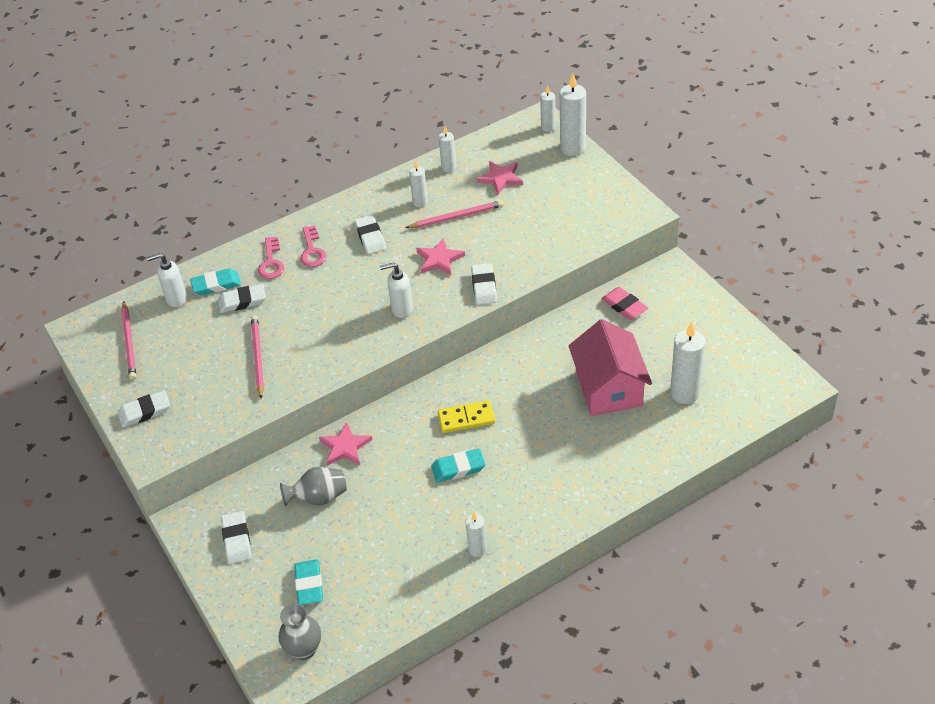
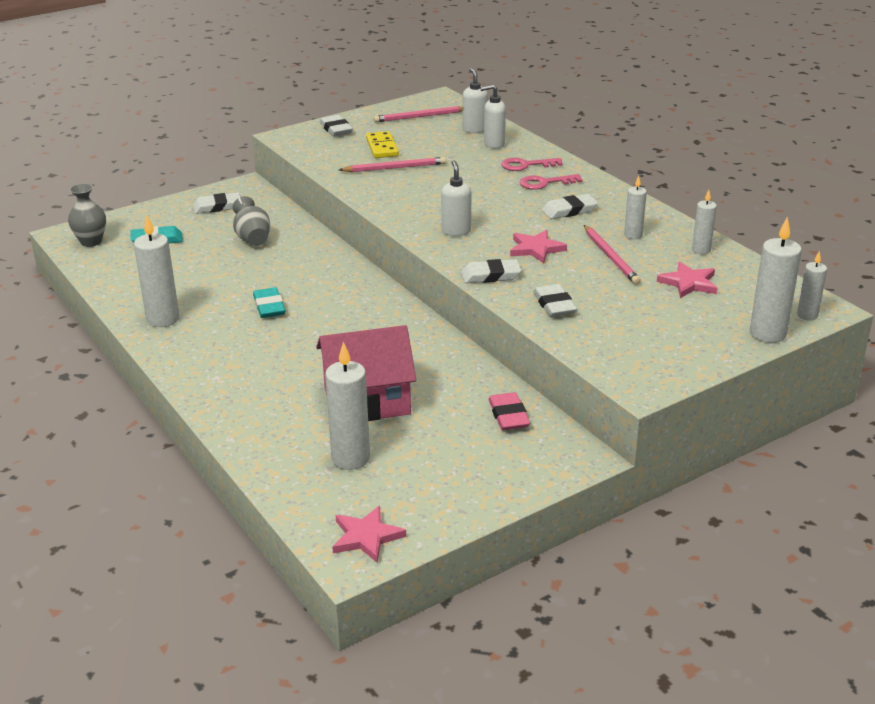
camera: 85 degrees right, 15 degrees down
turquoise eraser [190,268,241,295] -> white soap dispenser [480,84,506,149]
white eraser [218,284,266,313] -> white eraser moved to [533,284,577,317]
pink star [319,422,373,466] -> pink star moved to [332,506,406,563]
yellow domino [438,401,495,433] -> yellow domino moved to [366,131,399,158]
white candle [466,513,487,557] -> white candle [134,214,179,327], size x1.73
pink eraser [601,287,648,320] -> pink eraser turned 60 degrees counterclockwise [488,392,530,430]

